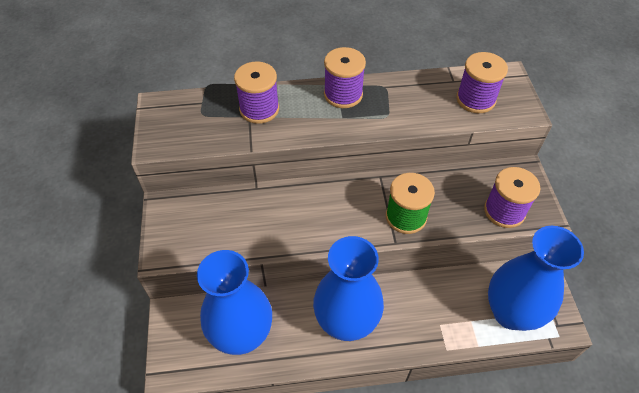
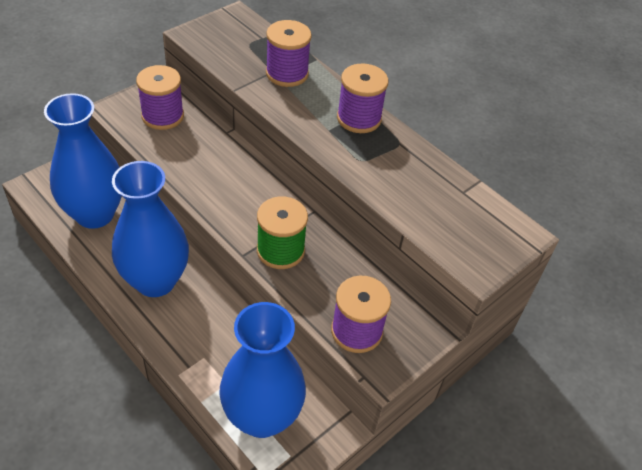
camera: 50 degrees right, 5 degrees down
purple spool [456,52,508,113] -> purple spool moved to [136,65,184,130]

